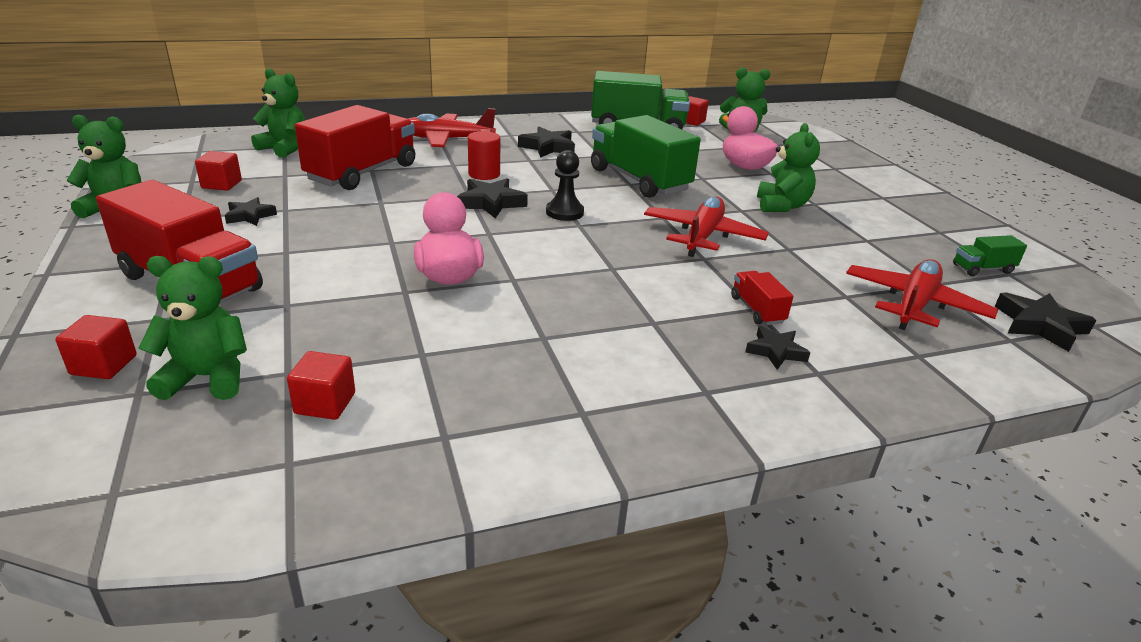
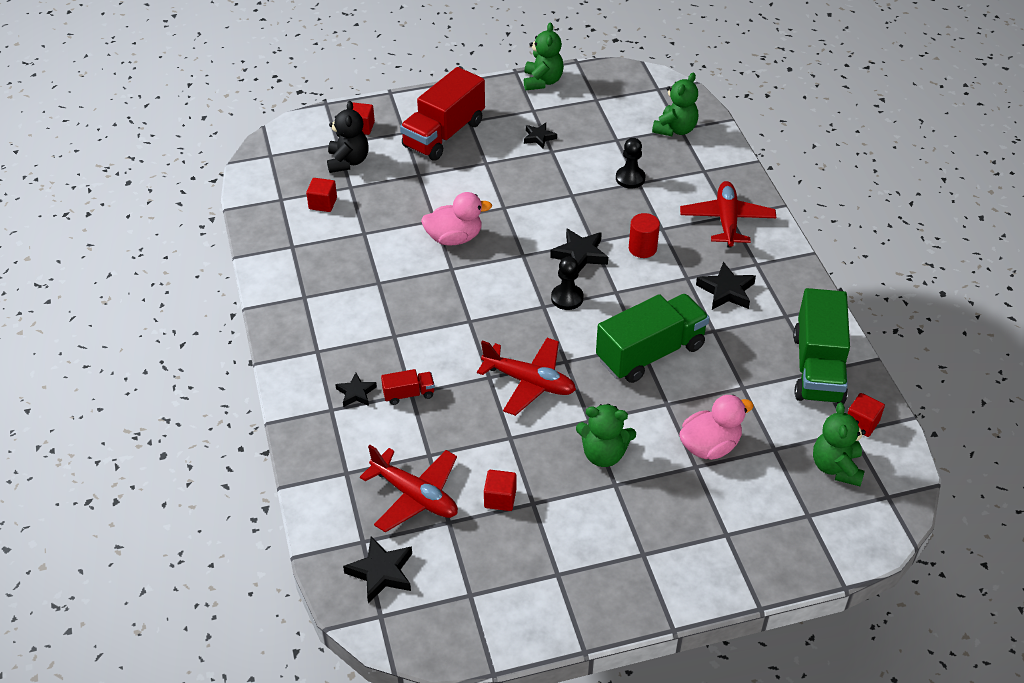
camera: 95 degrees right, 15 degrees up
green teddy bear [139,256,247,400] -> black teddy bear [327,101,369,173]
red cube [195,151,242,191] -> red cube moved to [484,470,516,511]
red truck [295,105,415,190] -> black pawn [616,138,646,188]
green truck [953,235,1027,276] -> none

